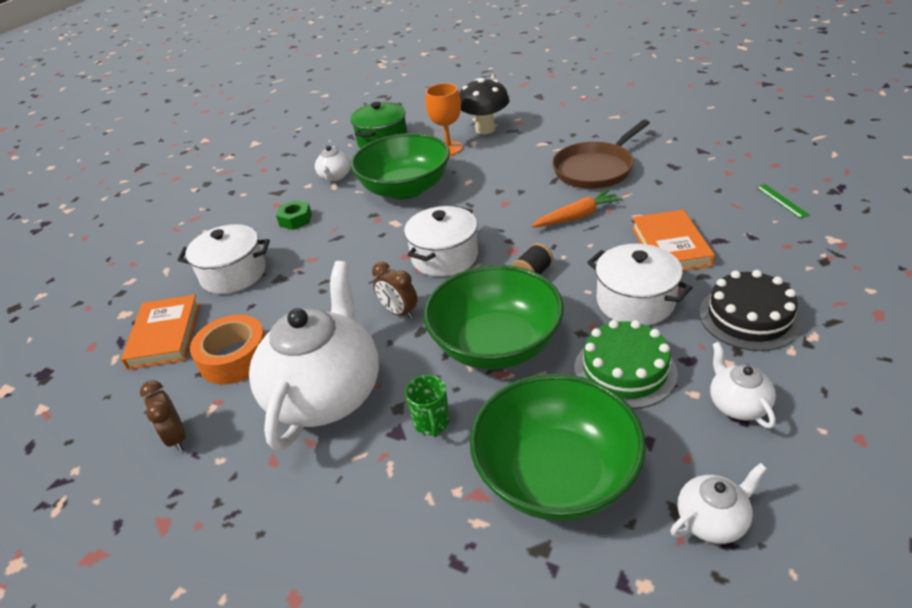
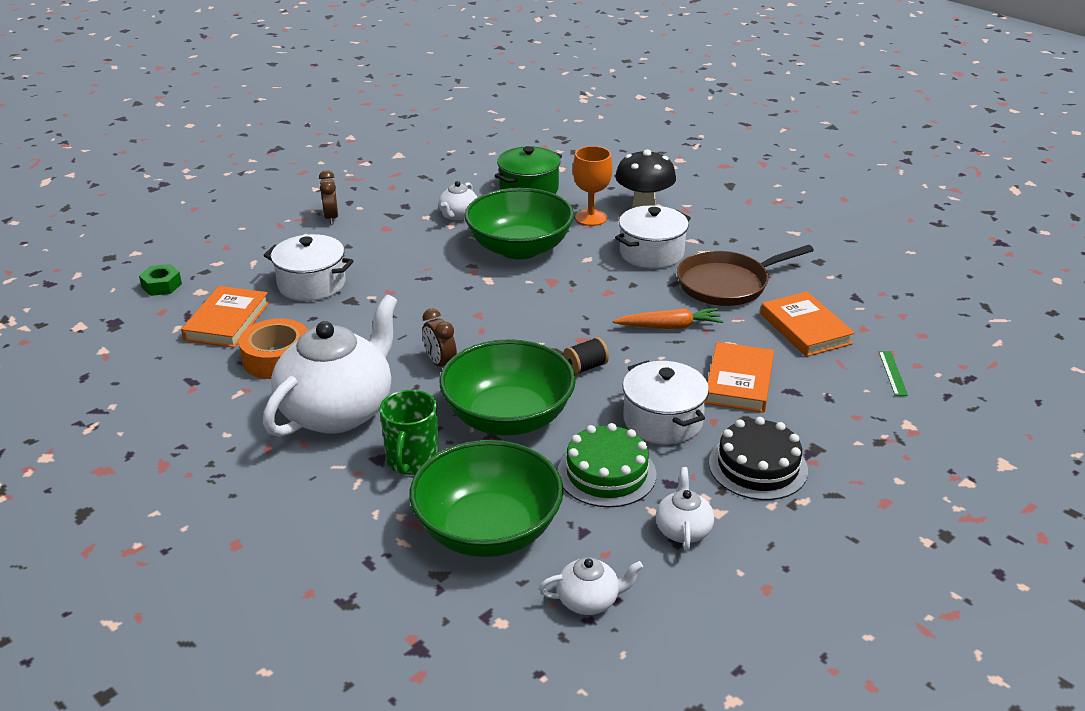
camera: 15 degrees right, 5 degrees down
brown clock [140,380,186,452] -> brown clock moved to [319,170,338,225]
green nut [276,200,312,230] -> green nut moved to [139,264,182,296]
white pot [404,206,478,277] -> white pot moved to [615,205,691,269]
green mug [405,375,450,437] -> green mug [379,390,438,475], size x1.50
none -> orange book [761,292,855,357]

